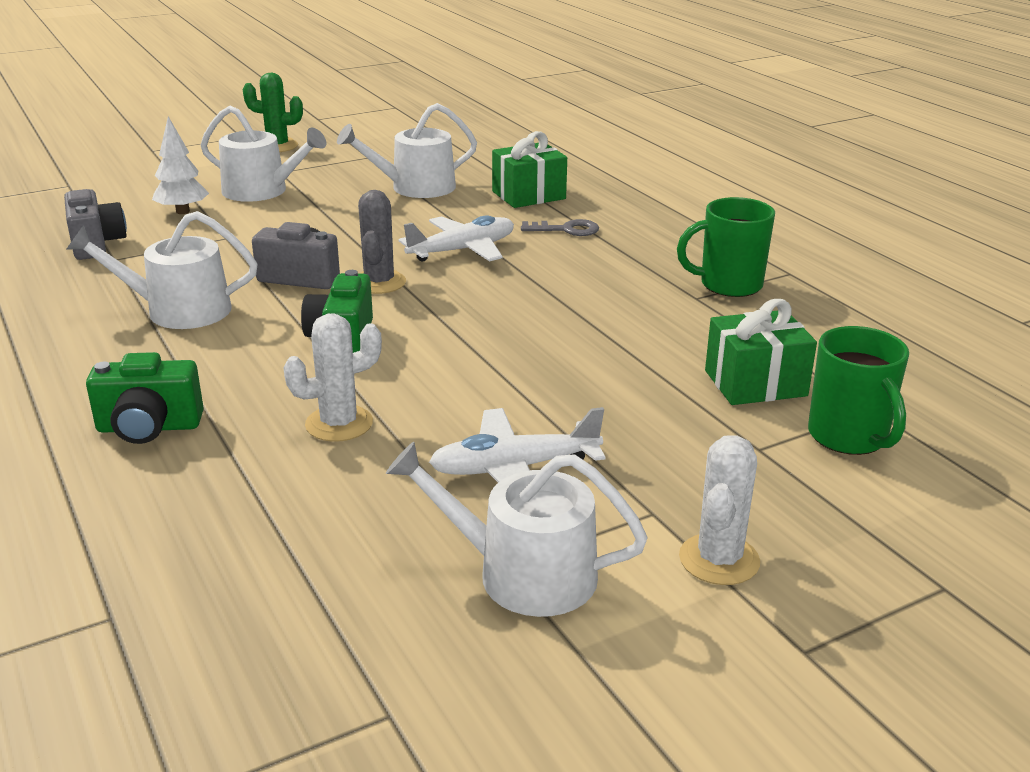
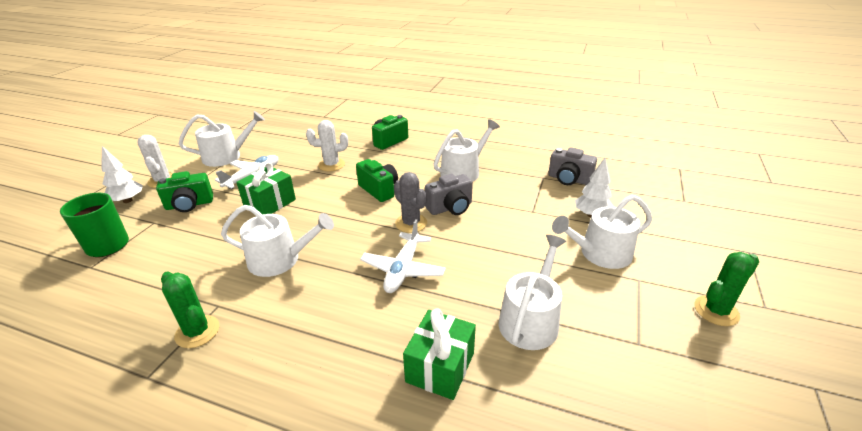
camera: 140 degrees right, 5 degrees up
white cactus [283,313,382,442] -> white cactus turned 60 degrees clockwise [306,120,348,171]
grey key [521,219,599,236] -> none
green mug [677,197,775,297] -> green cactus [161,271,219,348]
green gift [705,299,817,405] -> green gift moved to [236,162,296,215]
none -> white tree [101,146,143,203]
none -> green camera [156,171,213,212]
none -> white watering can [221,205,334,277]

